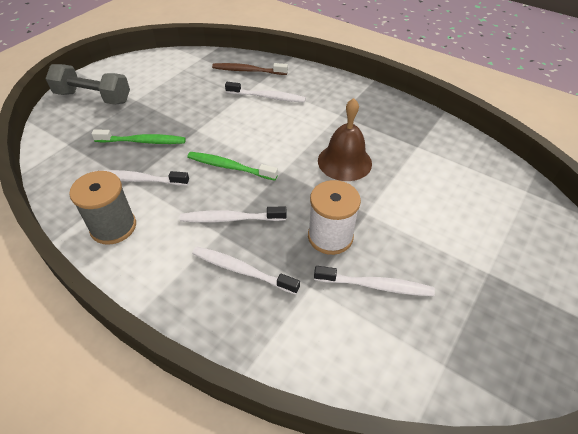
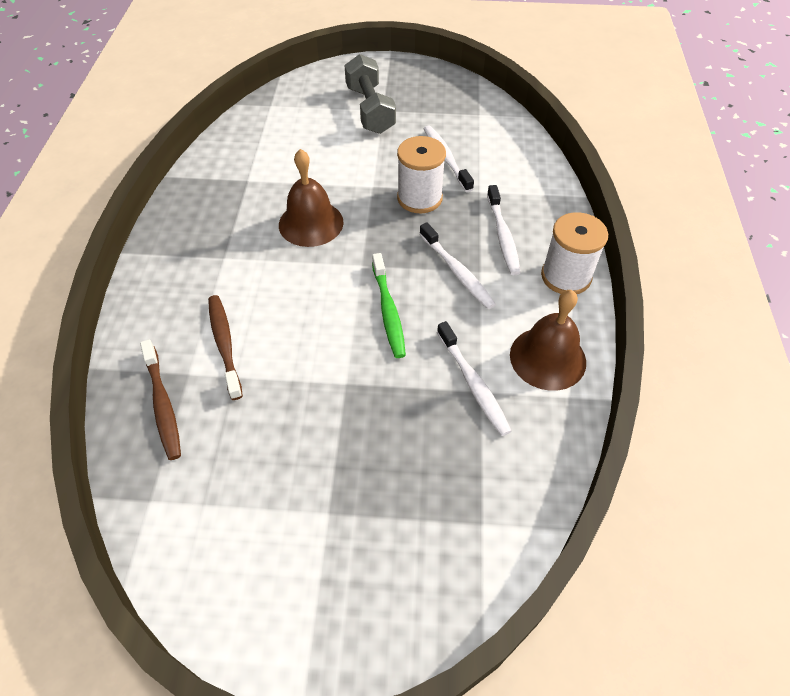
camera: 120 degrees left, 5 degrees up
grey dumbbell [45,64,130,105] -> grey dumbbell moved to [344,54,396,134]
grey spool [69,171,136,245] -> brown bell [510,290,586,391]
green toothbrush [91,129,186,144] -> none
white toothbrush [225,82,306,103] -> brown toothbrush [208,295,243,400]
none -> white spool [541,212,608,294]

